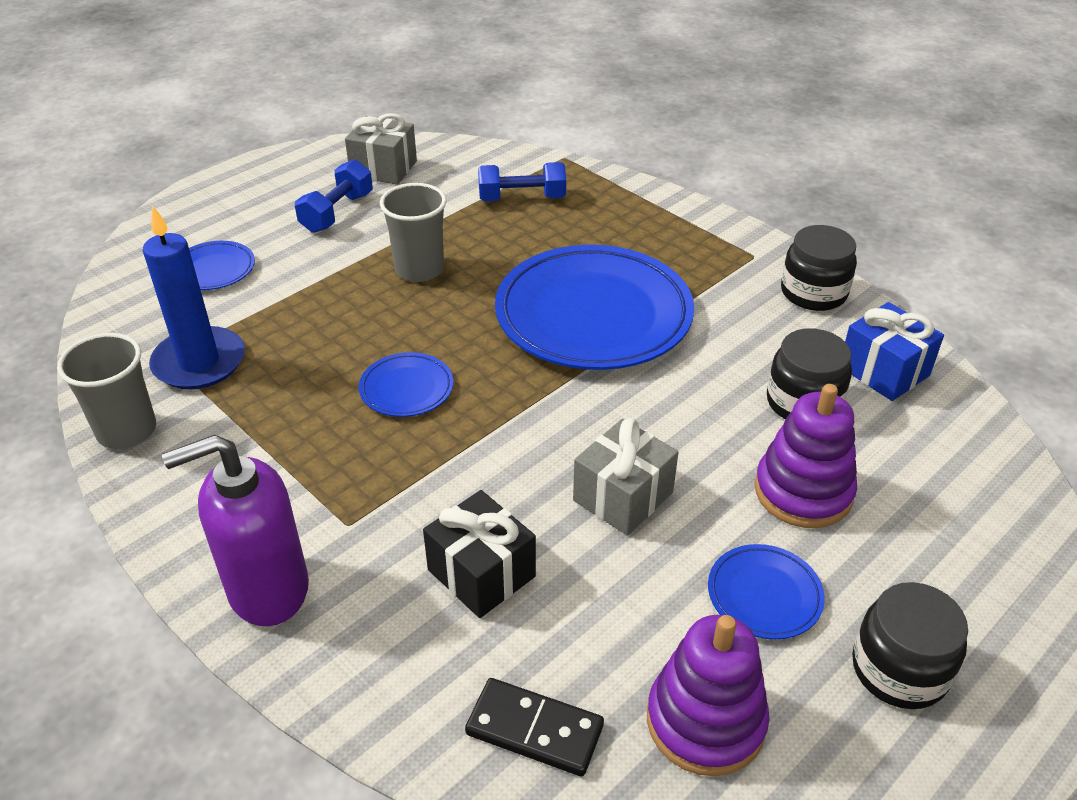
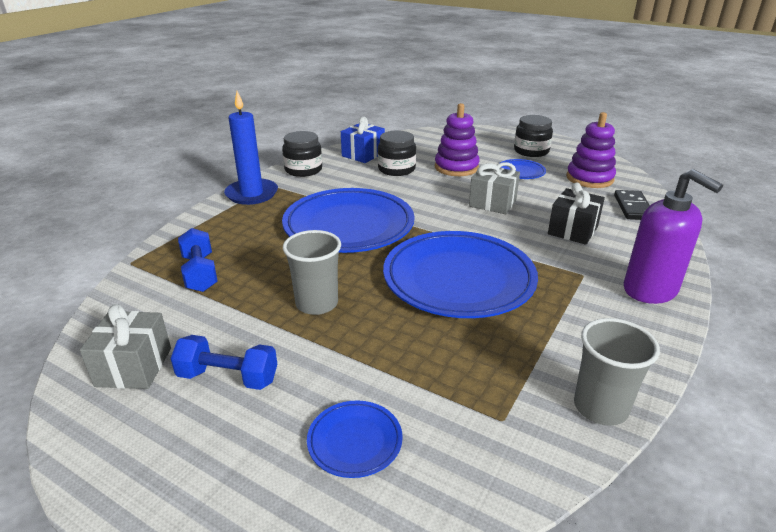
camera: 105 degrees left, 10 degrees down
blue candle [143,206,245,389] -> blue candle moved to [224,91,278,205]
blue plate [359,352,454,417] -> blue plate [383,231,538,318], size x2.27

